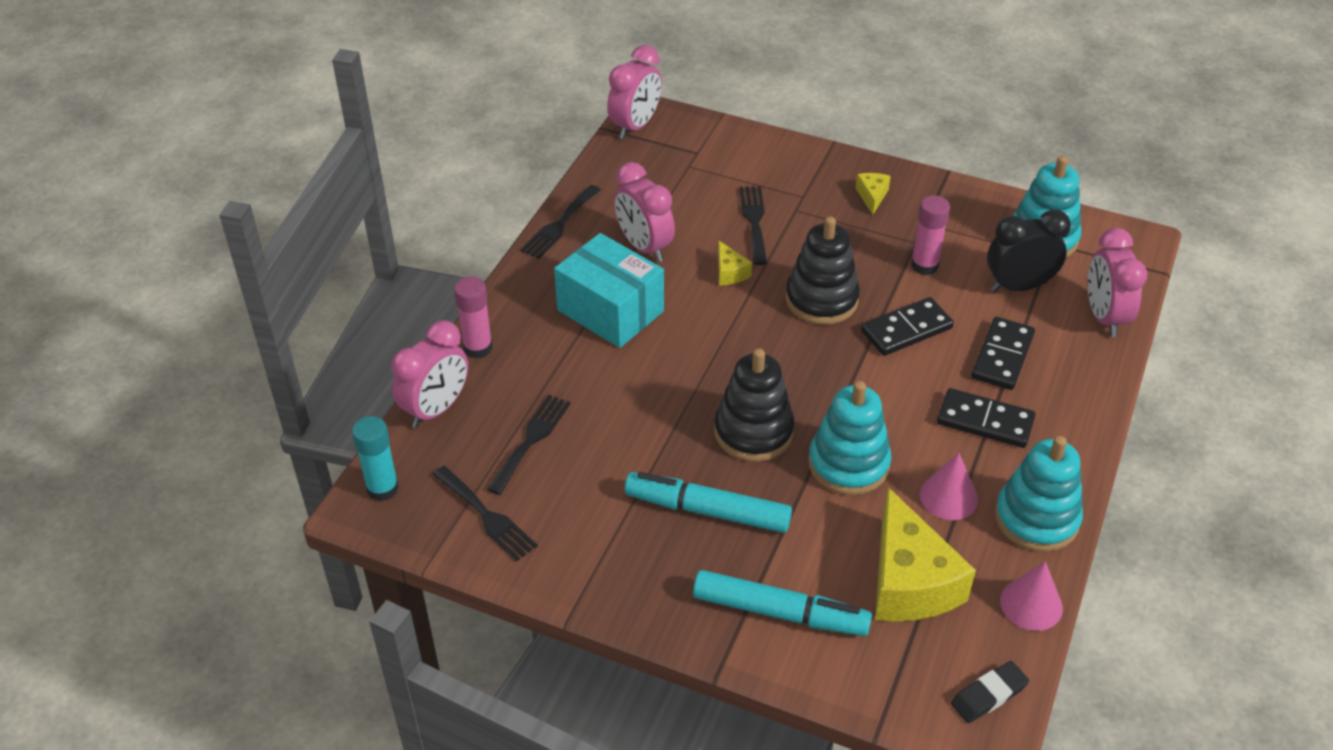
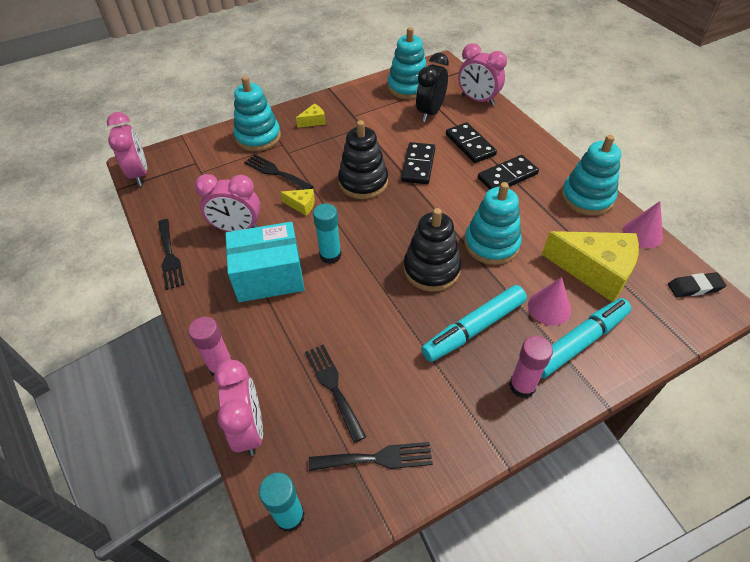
camera: 50 degrees left, 5 degrees up
yellow cheese [856,173,891,215] -> yellow cheese turned 105 degrees clockwise [296,104,326,128]
pink glue stick [911,195,950,275] -> pink glue stick moved to [509,336,553,398]
pink cone [920,453,978,520] -> pink cone moved to [528,277,571,326]
black eraser [951,661,1029,723] -> black eraser turned 75 degrees clockwise [668,272,727,297]
none -> turquoise stacking toy [234,76,281,151]
none -> turquoise glue stick [313,203,341,264]

